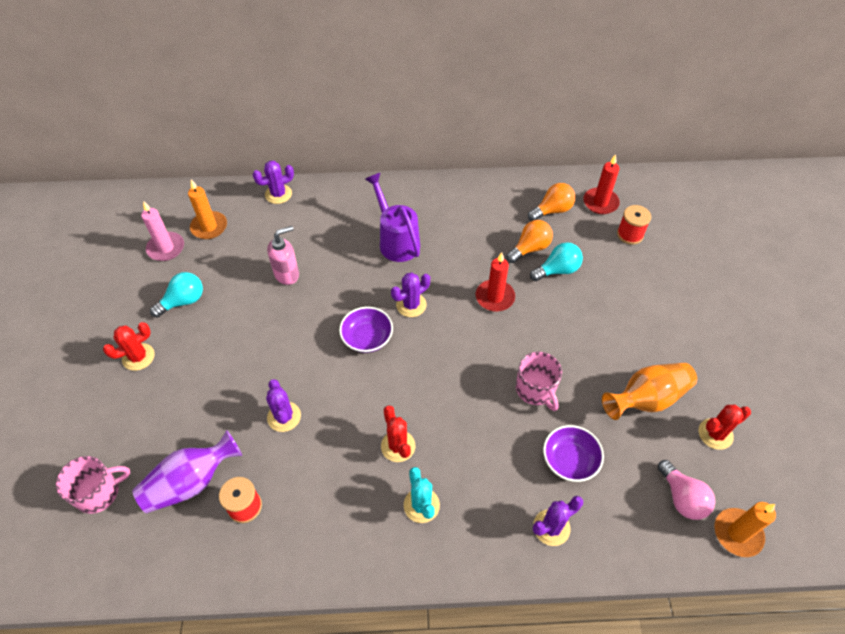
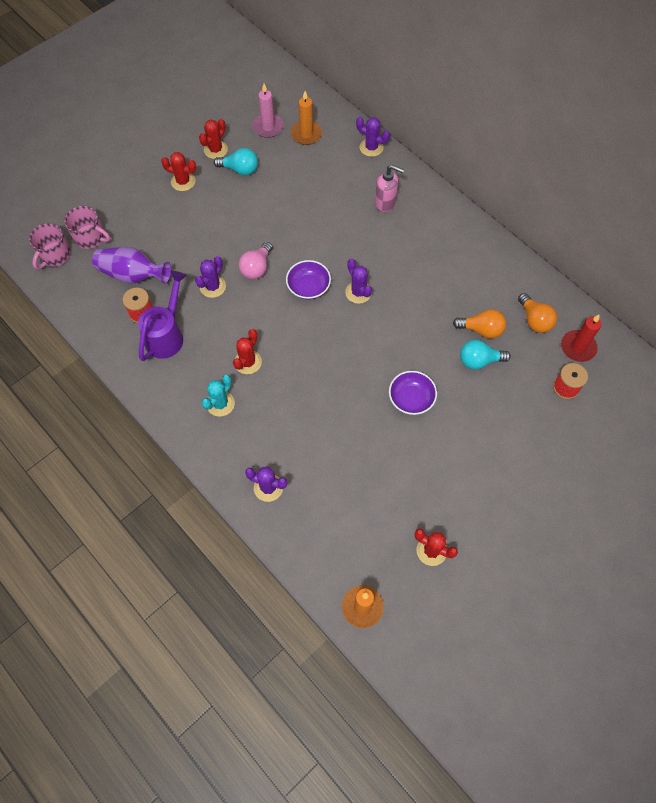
camera: 50 degrees right, 10 degrees up
pink soap dispenser [267,226,299,285] -> pink soap dispenser moved to [375,165,404,212]
purple watering can [365,173,420,262] -> purple watering can moved to [138,271,187,361]
purple cactus [391,273,430,317] -> purple cactus turned 45 degrees clockwise [345,259,372,304]
red candle [476,252,515,311] -> none
pink mug [516,352,562,411] -> pink mug moved to [29,223,71,270]
orange light bulb [528,183,576,221] -> orange light bulb turned 45 degrees clockwise [518,293,557,333]
turquoise light bulb [530,242,583,281] -> turquoise light bulb turned 150 degrees clockwise [460,340,511,370]
purple bowl [543,425,604,482] -> purple bowl moved to [389,371,437,415]
orange vase [602,363,697,420] -> none
pink light bulb [658,460,715,520] -> pink light bulb moved to [239,242,273,279]
none -> red cactus [199,119,228,159]

